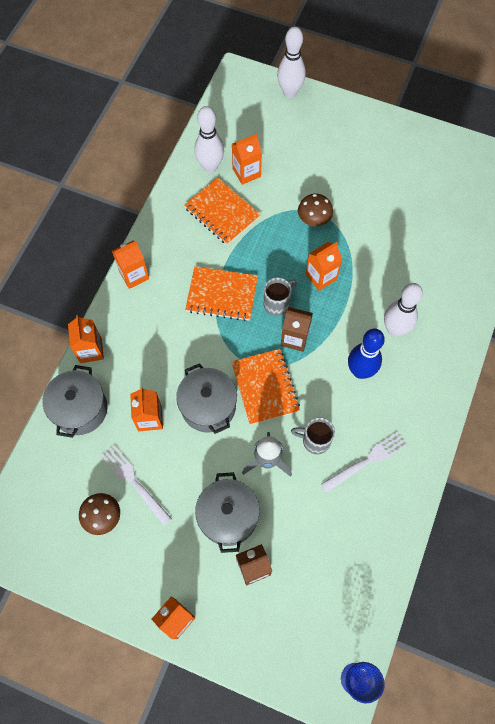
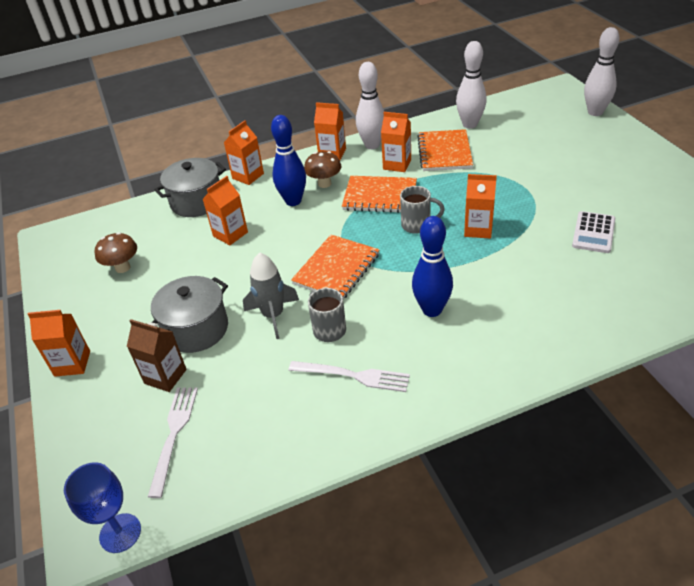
camera: 50 degrees right, 25 degrees down
white fork [101,445,172,526] -> white fork moved to [148,387,198,498]
grey pot [176,363,237,434] -> none
orange notebook [185,266,258,321] -> orange notebook turned 45 degrees counterclockwise [342,176,417,213]
orange carton [232,134,262,185] -> orange carton moved to [381,112,411,172]
brown carton [281,307,313,352] -> none
brown mushroom [298,194,333,226] -> brown mushroom moved to [304,151,341,188]
white bowling pin [384,283,423,337] -> white bowling pin moved to [356,62,384,149]
none -> blue bowling pin [271,115,306,206]
none -> white calculator [572,211,615,253]

